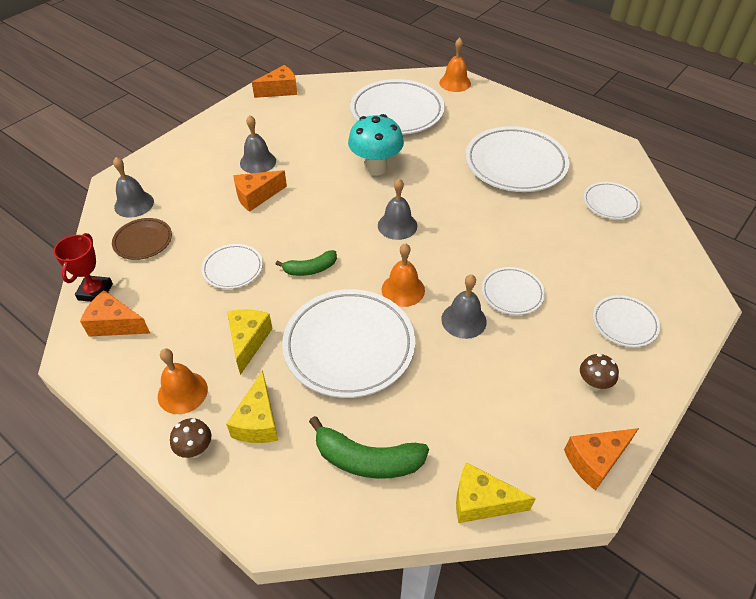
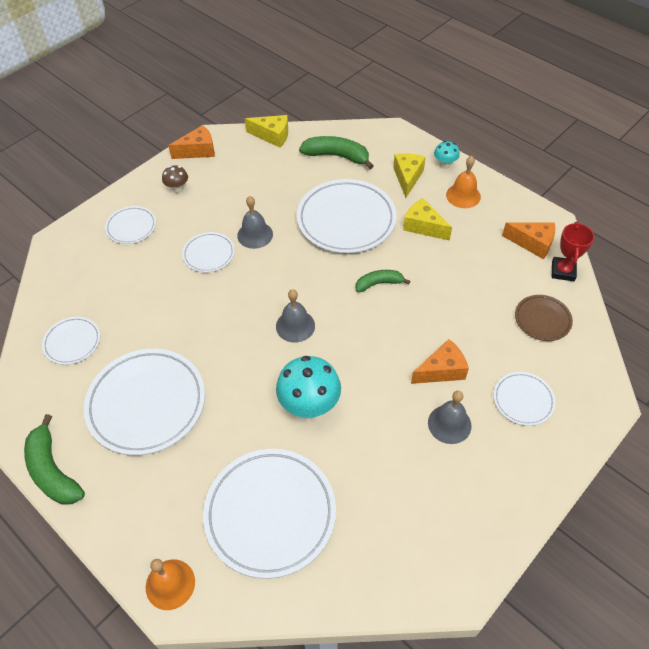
camera: 175 degrees left, 5 degrees up
grey bell [113,157,154,218] -> none
brown mushroom [170,418,211,458] -> turquoise mushroom [434,141,460,169]
white plate [201,244,263,289] -> white plate moved to [493,372,556,426]
yellow cheese [227,309,273,375] -> yellow cheese turned 120 degrees clockwise [403,198,452,241]
orange cheese [252,65,297,98] -> none
orange bell [382,243,425,307] -> none
none -> green banana [24,414,85,505]

